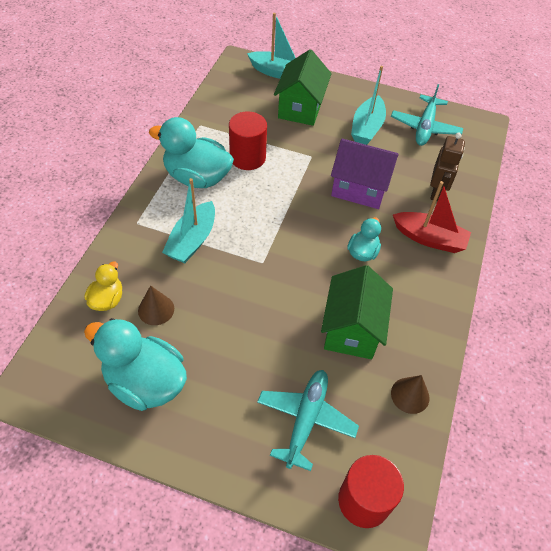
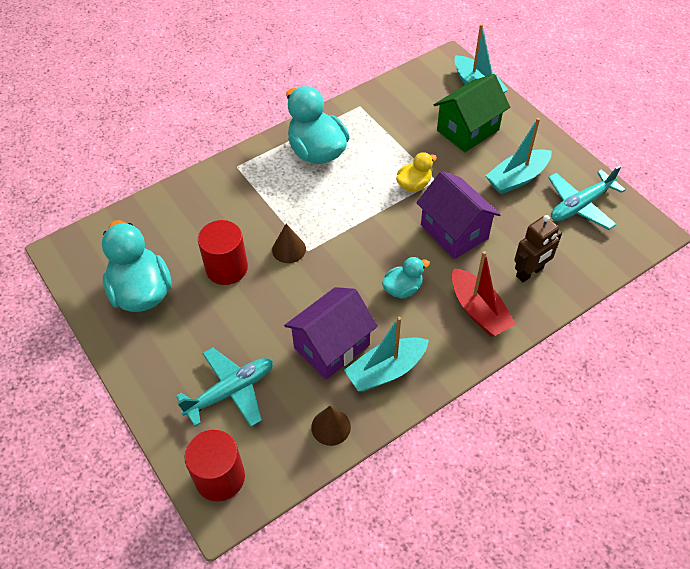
camera: 40 degrees right, 0 degrees up
yellow duck [85,262,122,311] -> yellow duck moved to [396,152,437,192]
brown cone [138,285,174,325] -> brown cone moved to [272,224,306,263]
turquoise boat [162,178,215,263] -> turquoise boat moved to [344,317,429,392]
red cylinder [229,112,267,170] -> red cylinder moved to [198,220,248,285]
green house [321,265,393,359] -> purple house [284,287,378,380]

